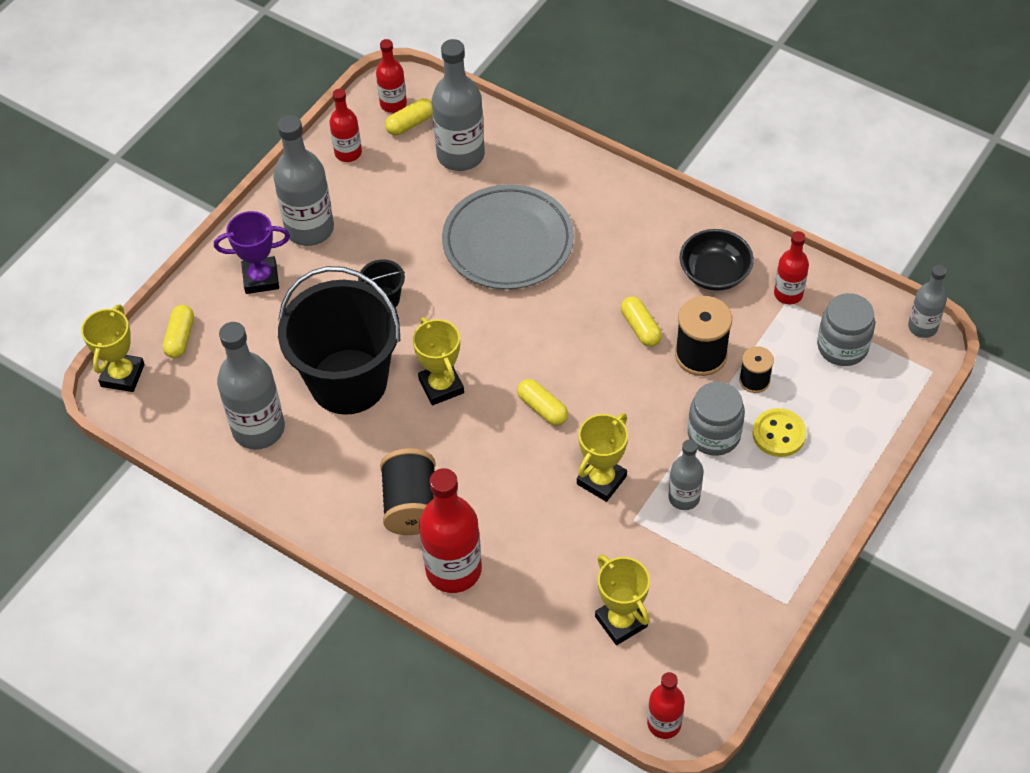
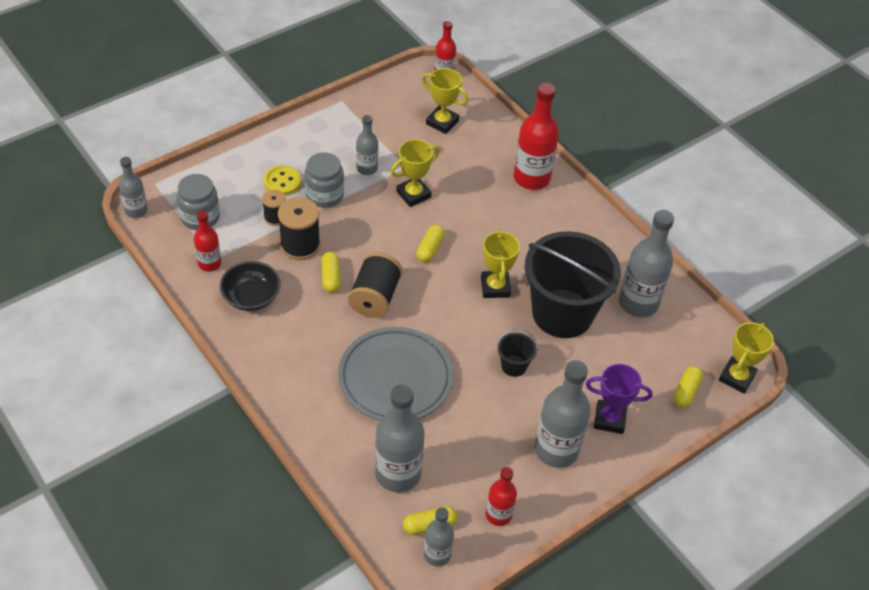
camera: 165 degrees left, 5 degrees down
red bottle [376,39,407,113] -> grey bottle [424,507,454,566]
black spool [380,448,435,535] -> black spool moved to [348,252,403,318]
yellow capsule [517,379,568,426] -> yellow capsule turned 45 degrees clockwise [416,225,445,262]
yellow trophy [595,554,650,645] -> yellow trophy turned 45 degrees counterclockwise [422,68,468,134]

